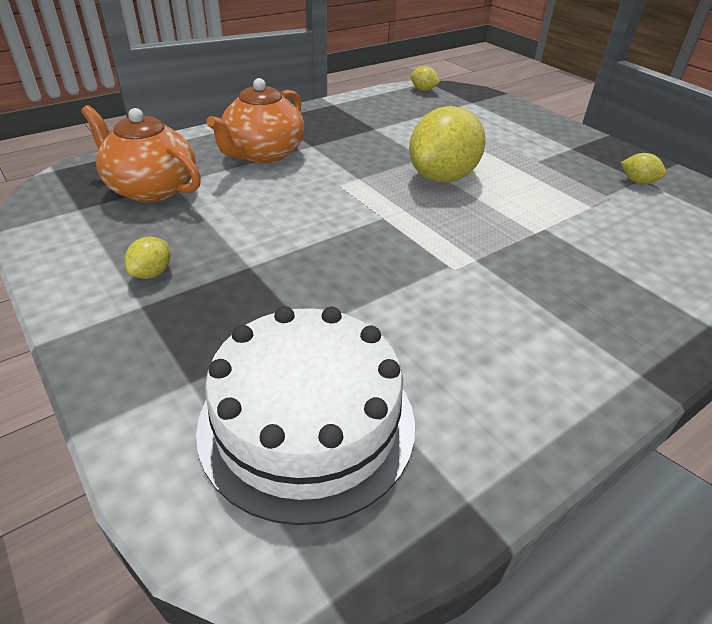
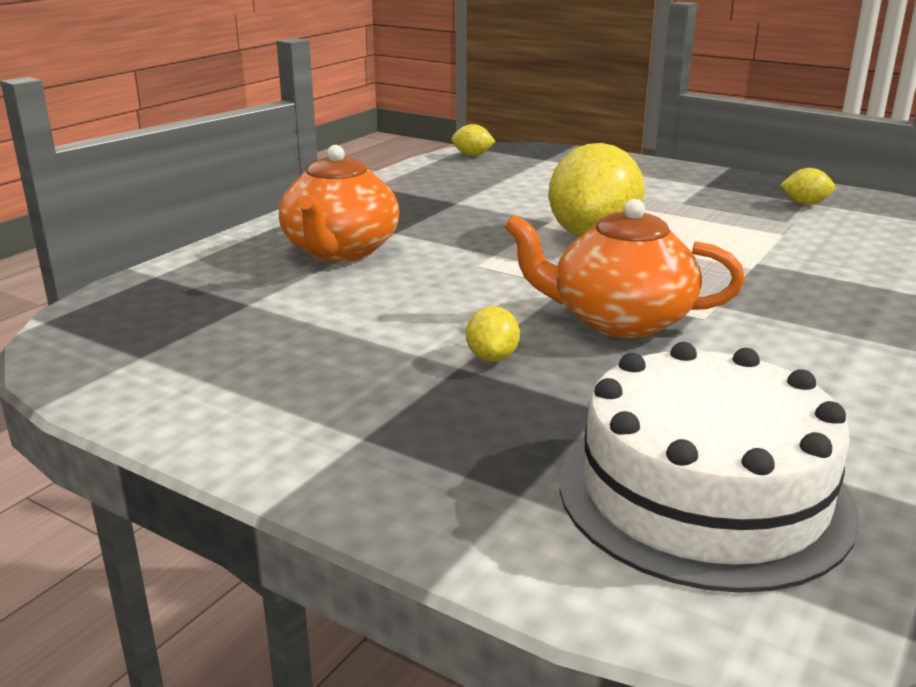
camera: 20 degrees left, 15 degrees down
orange teapot [81,105,201,202] -> orange teapot moved to [504,199,745,338]
yellow lemon [125,236,170,279] -> yellow lemon moved to [466,306,520,362]

